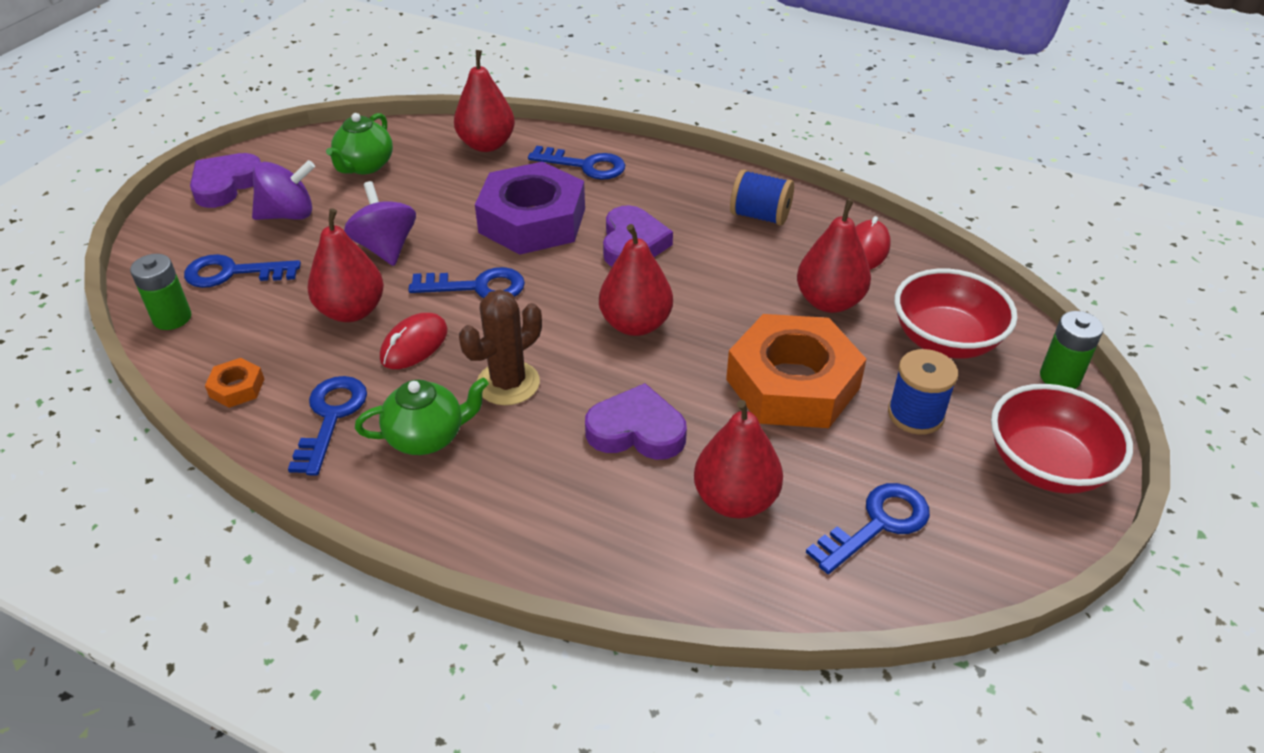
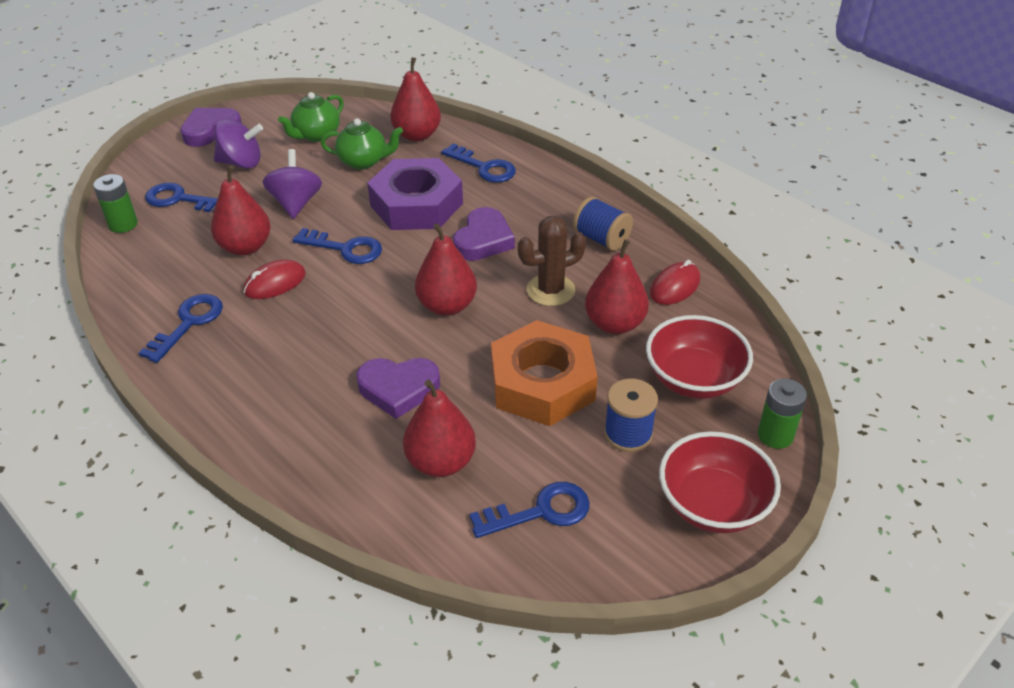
camera: 20 degrees right, 0 degrees up
orange nut [205,358,264,408] -> none
green teapot [355,378,489,455] -> green teapot moved to [321,118,403,170]
brown cactus [459,290,542,405] -> brown cactus moved to [518,216,586,306]
purple heart [585,383,687,460] -> purple heart turned 150 degrees clockwise [356,358,440,419]

